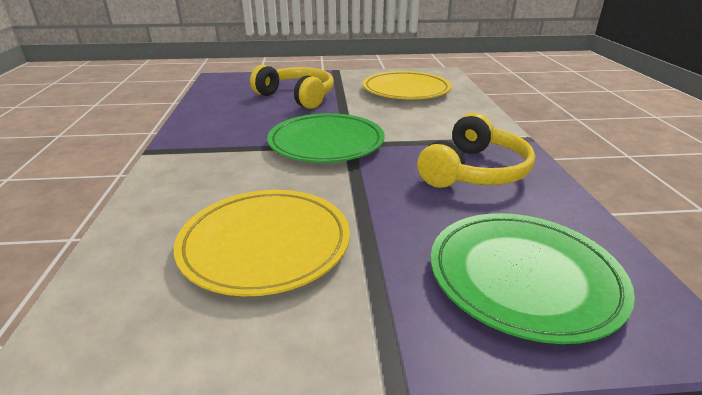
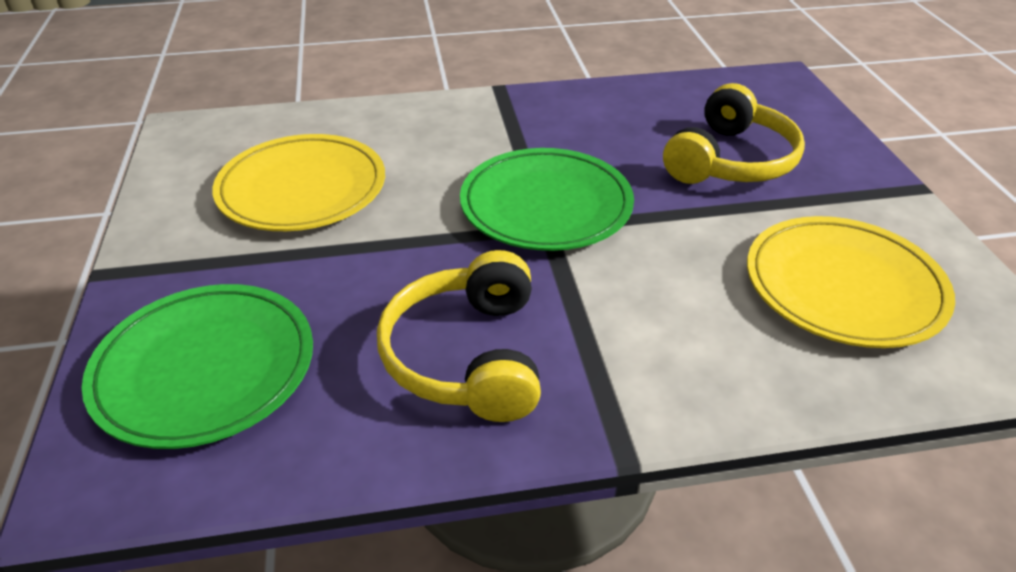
camera: 85 degrees right, 10 degrees up
yellow headphones [417,113,535,188] -> yellow headphones turned 60 degrees clockwise [377,250,541,422]

